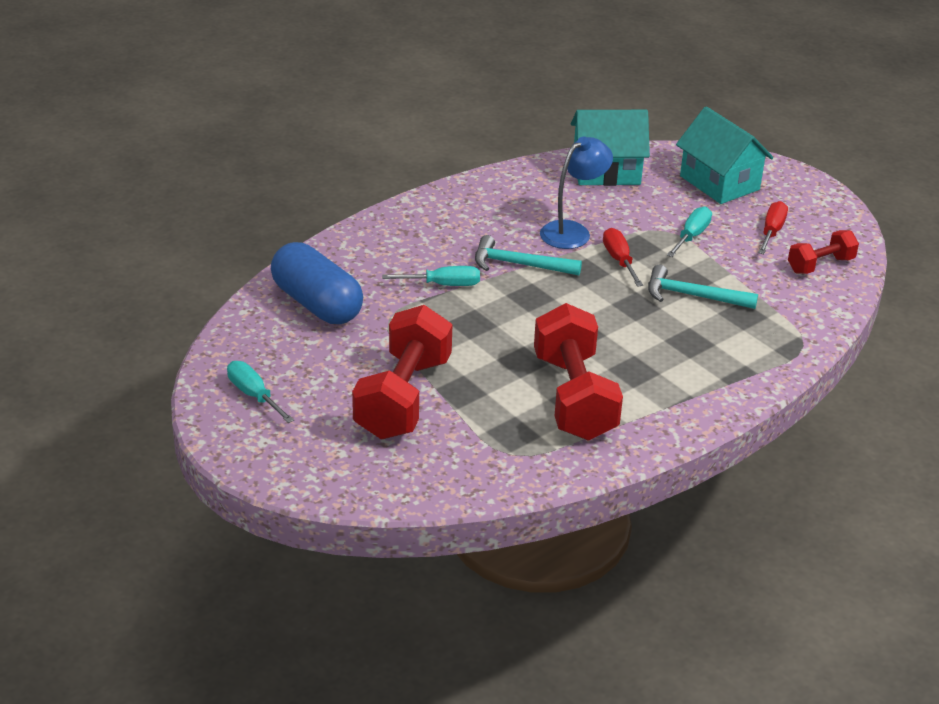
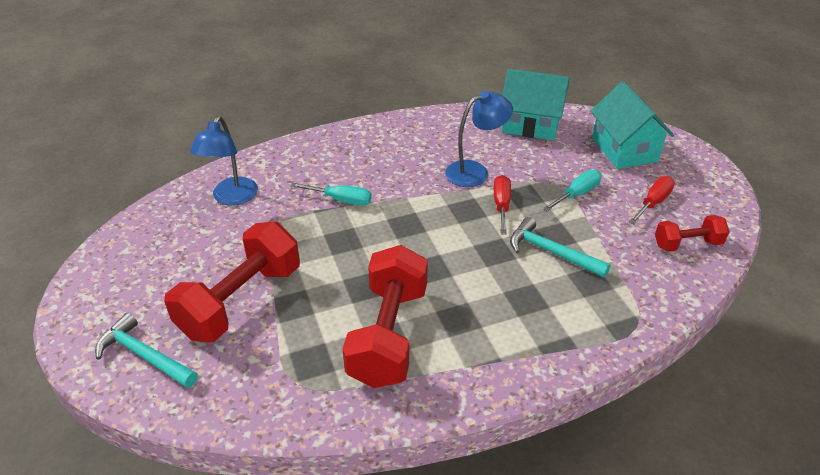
camera: 20 degrees right, 5 degrees up
turquoise screwdriver [227,361,294,423] -> none
blue capsule [271,242,363,324] -> blue lamp [190,116,258,206]
turquoise hammer [475,235,582,275] -> turquoise hammer moved to [95,313,198,388]

